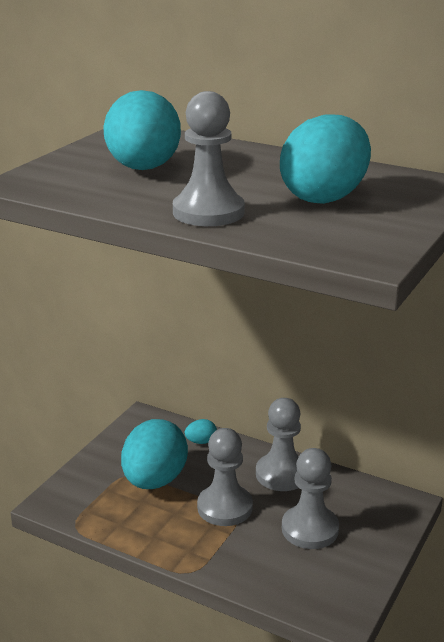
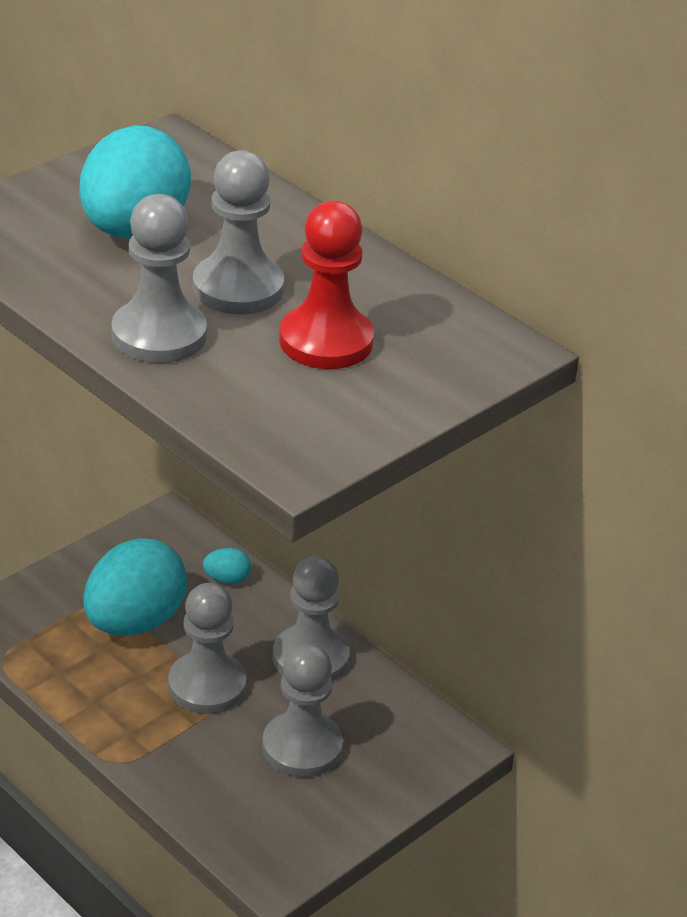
camera: 15 degrees right, 10 degrees up
turquoise egg [280,114,371,204] -> red pawn [279,201,374,369]
none -> grey pawn [193,150,284,314]

